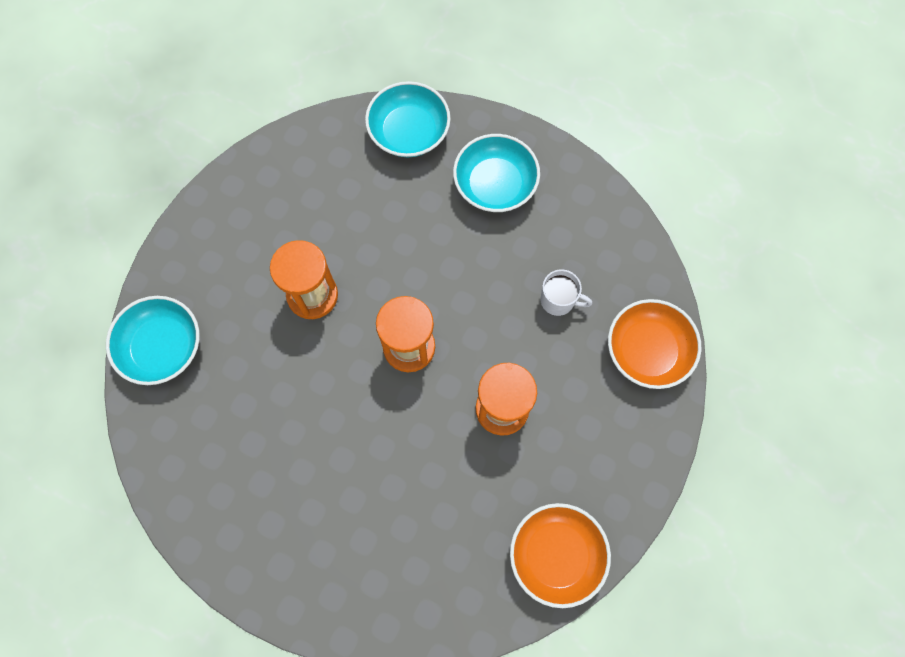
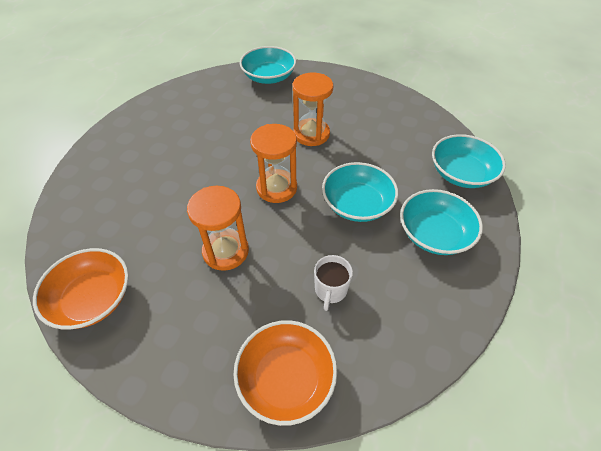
camera: 85 degrees right, 20 degrees down
none -> turquoise bowl [322,162,398,222]

